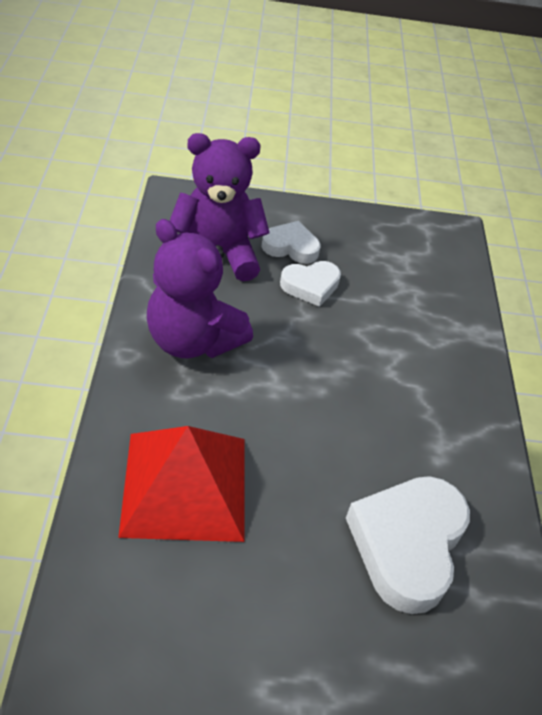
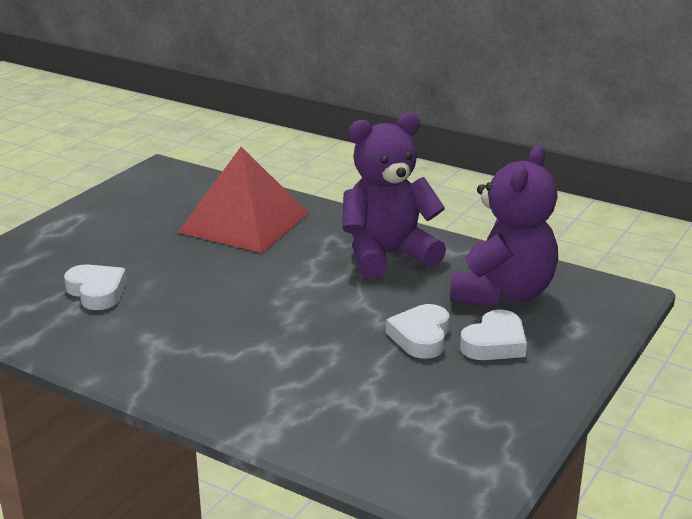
camera: 125 degrees right, 20 degrees down
white heart [346,476,470,614] -> white heart [64,264,127,310], size x0.57

